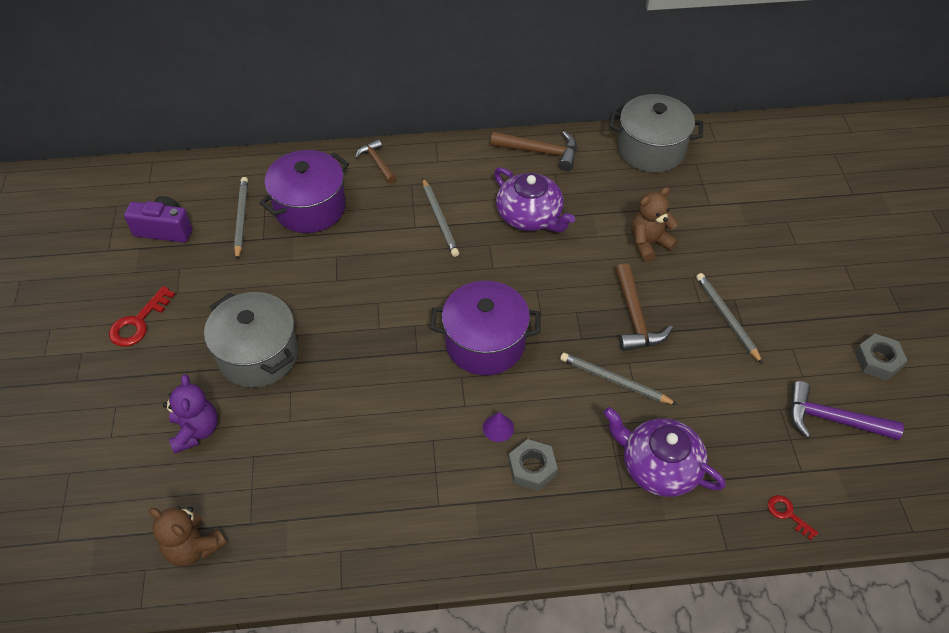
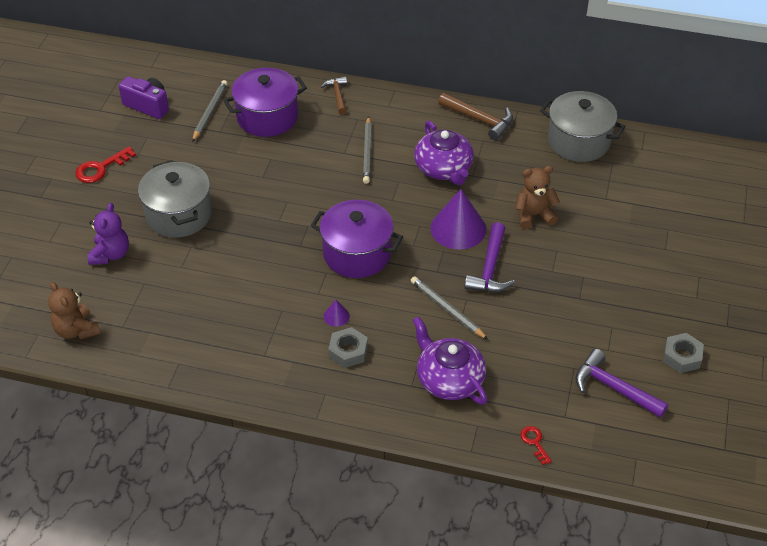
camera: 20 degrees right, 5 degrees down
brown hammer [615,263,673,351] -> purple hammer [464,222,515,292]
grey pencil [696,273,763,364] -> none
none -> purple cone [430,189,486,249]

